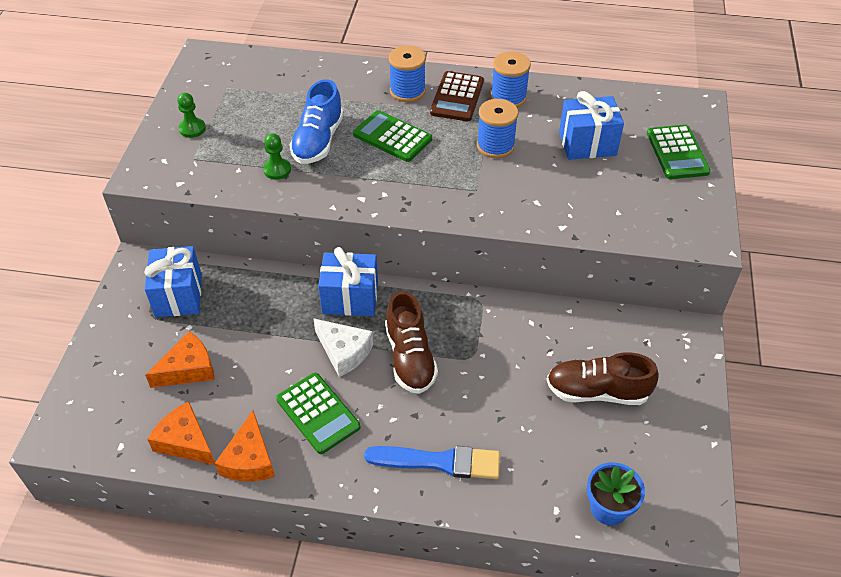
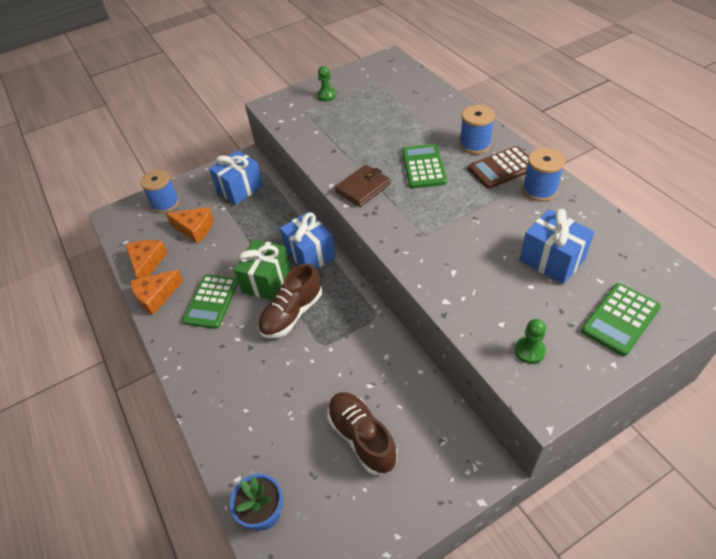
camera: 55 degrees right, 0 degrees up
green pawn [263,133,291,180] -> green pawn moved to [515,319,546,364]
blue shoe [289,80,344,164] -> none
white cheese [313,318,373,377] -> green gift [234,239,291,300]
blue brush [364,446,500,479] -> none
blue spool [477,99,518,158] -> blue spool moved to [140,170,179,213]
none -> brown wallet [335,165,391,207]

